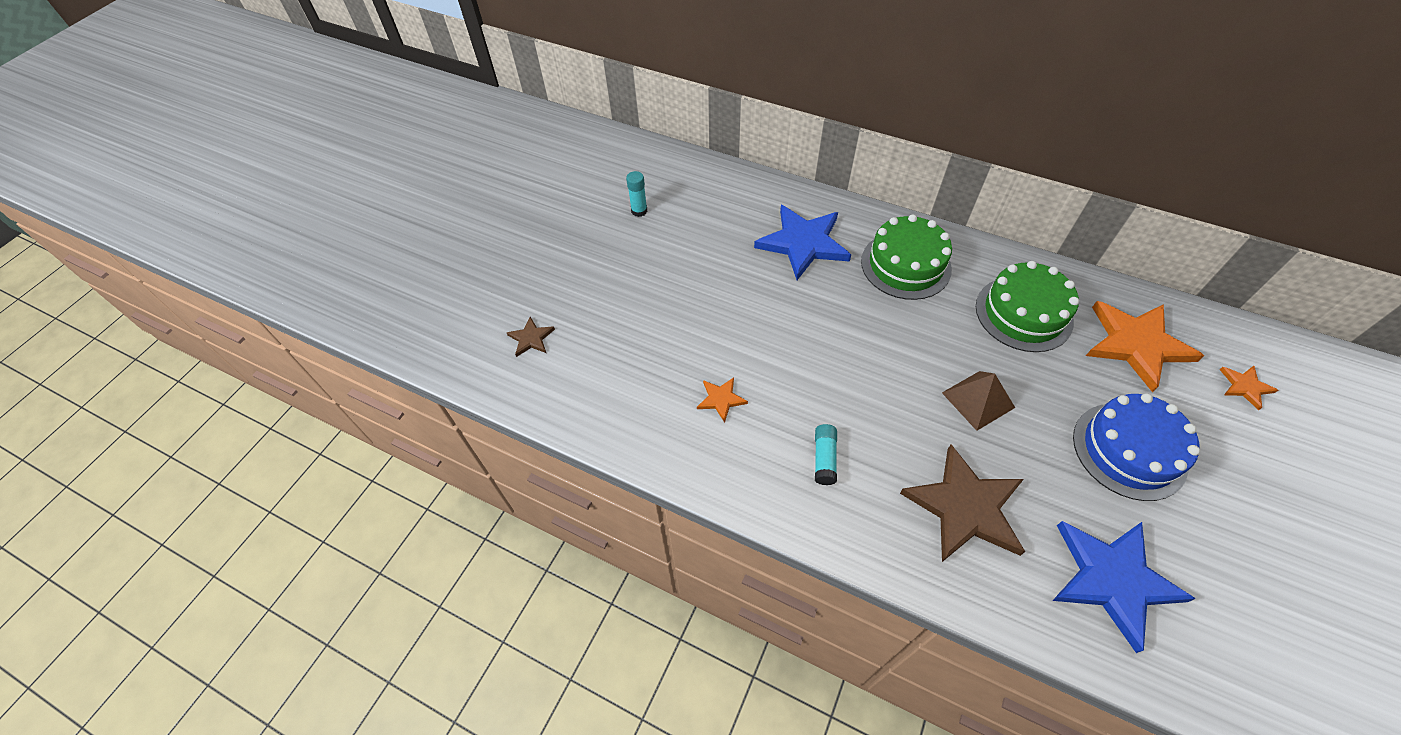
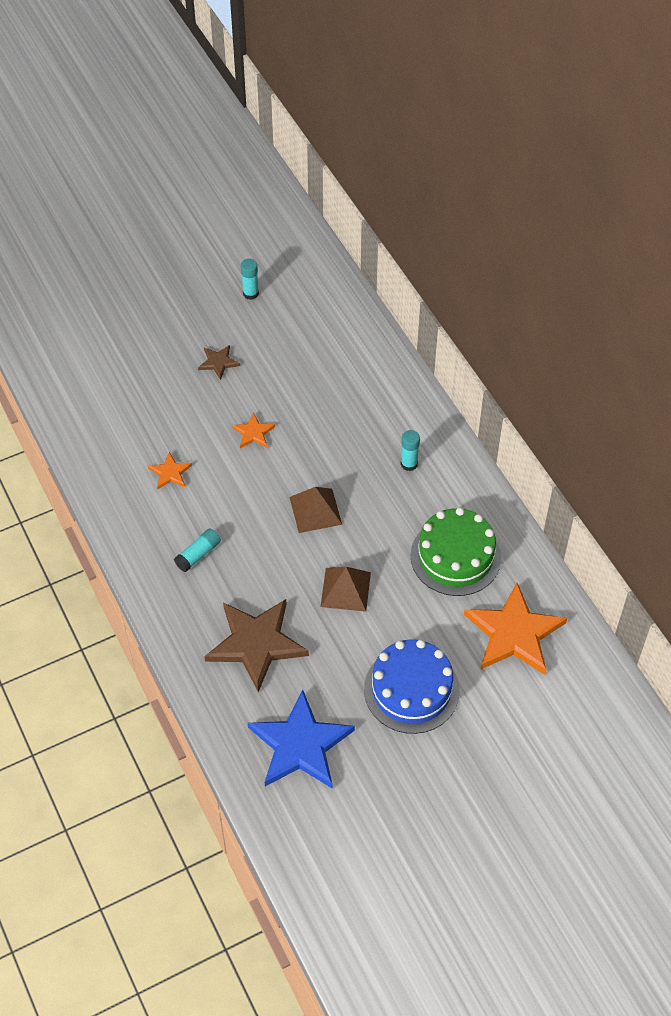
camera: 35 degrees right, 0 degrees up
brown star [507,317,555,357] -> brown star moved to [198,345,240,380]
blue star [754,205,851,280] -> none
green cake [861,214,952,300] -> turquoise glue stick [401,430,420,471]
orange star [1220,366,1278,410] -> orange star moved to [232,412,275,448]
none -> brown pyramid [290,487,342,533]

